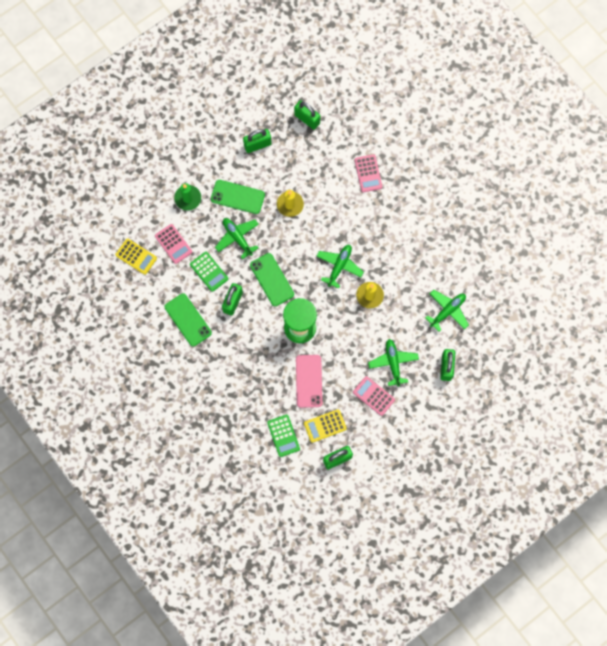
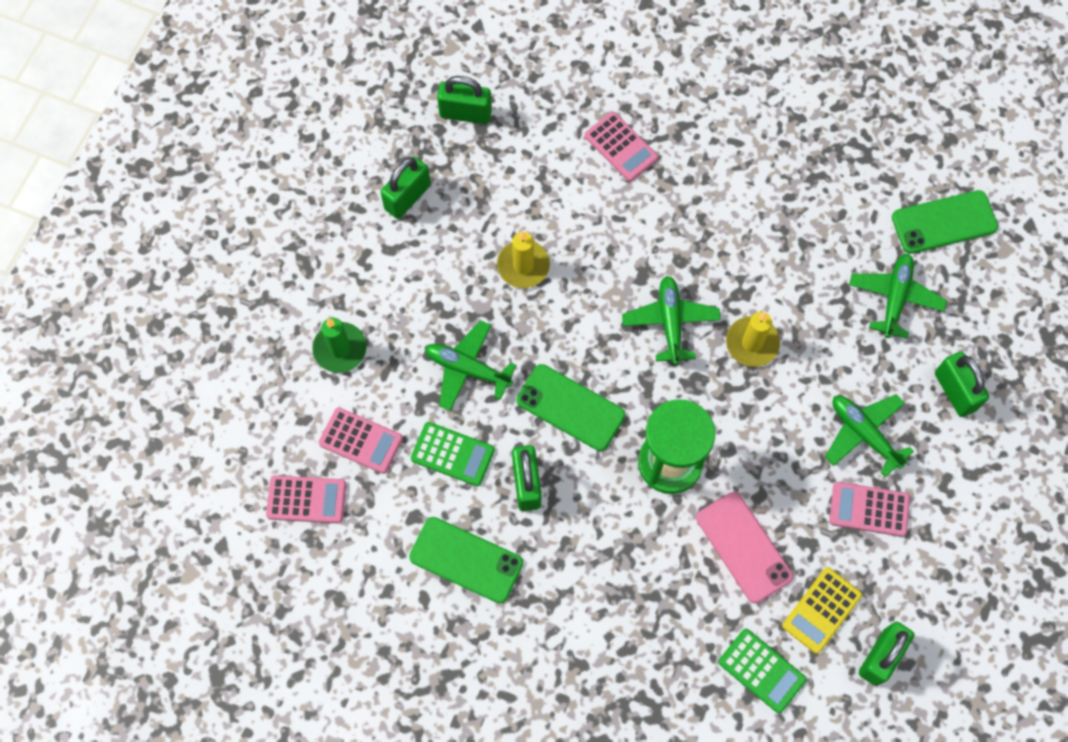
camera: 30 degrees left, 5 degrees down
yellow calculator [115,239,157,275] -> pink calculator [266,475,346,523]
green phone [211,180,265,214] -> green phone moved to [892,190,998,254]

